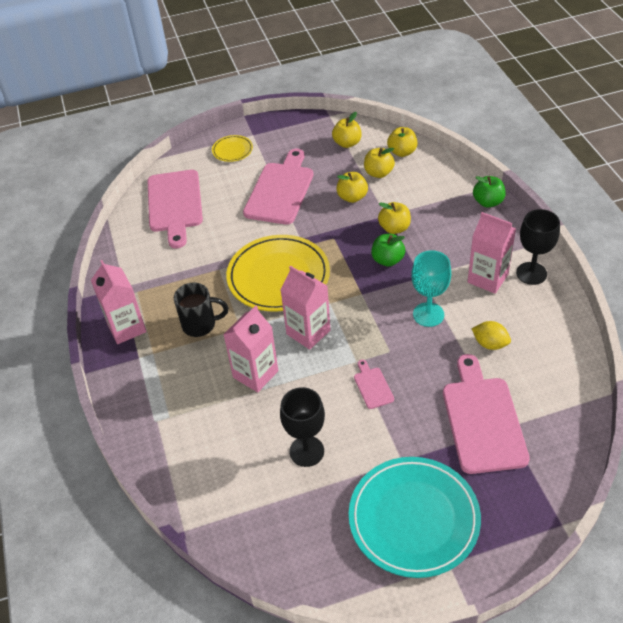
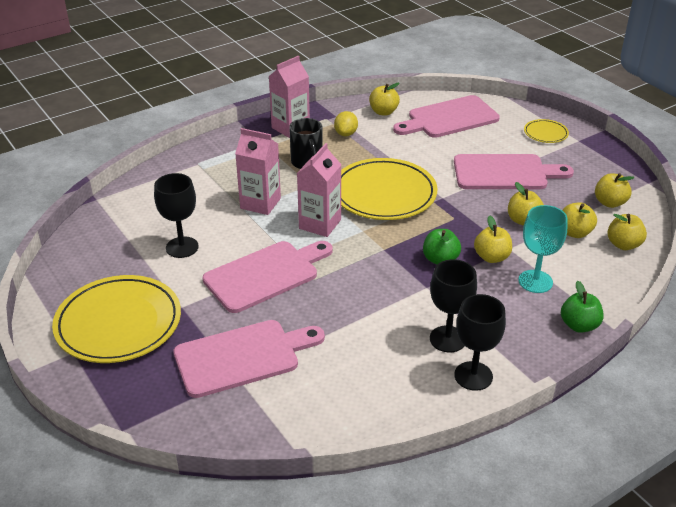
camera: 70 degrees right, 10 degrees down
turquoise plate [349,457,481,578] -> yellow plate [52,275,181,363]
pink cutting board [354,360,394,409] -> pink cutting board [203,241,333,313], size x2.26
turquoise goblet [411,250,451,327] -> turquoise goblet moved to [518,205,568,293]
pink carton [468,212,516,294] -> black goblet [430,259,477,352]
yellow lemon [472,321,511,350] -> yellow lemon moved to [334,111,358,136]
none -> yellow apple [369,83,400,115]

